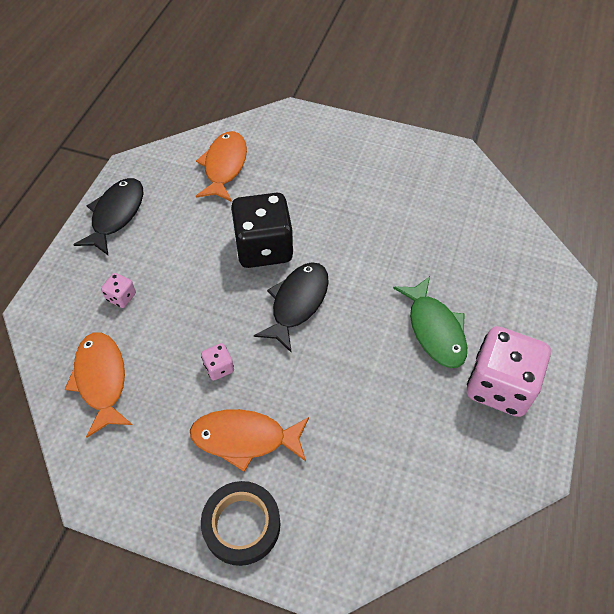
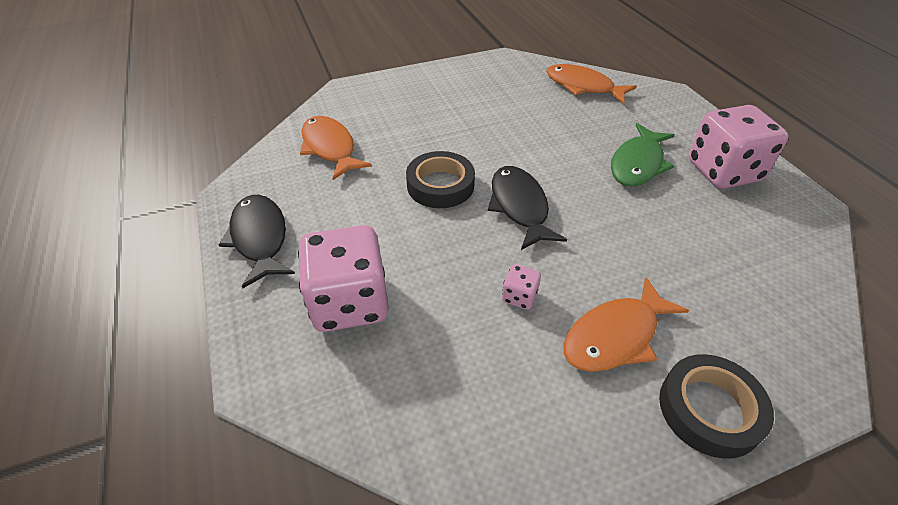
camera: 40 degrees left, 10 degrees down
orange fish [65,332,132,438] -> orange fish moved to [546,64,637,104]
pink dice [101,273,136,308] -> pink dice [298,225,389,332], size x2.36
black dice [231,193,294,268] -> black tape [406,151,475,208]
green fish [393,276,467,368] -> green fish turned 90 degrees clockwise [611,123,675,186]

